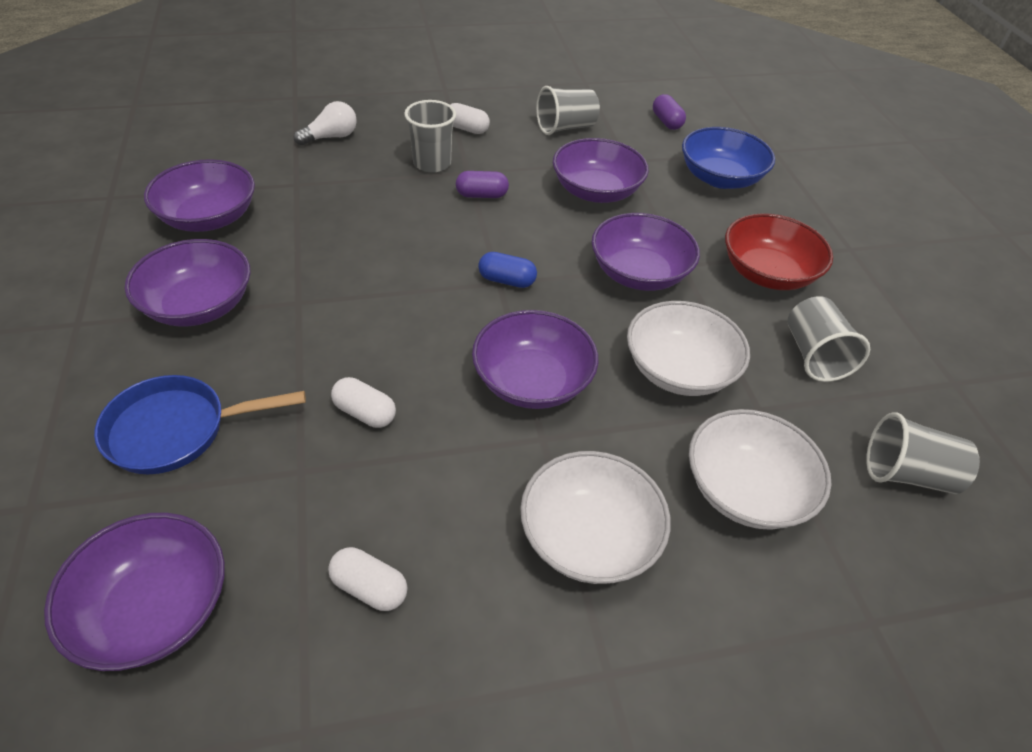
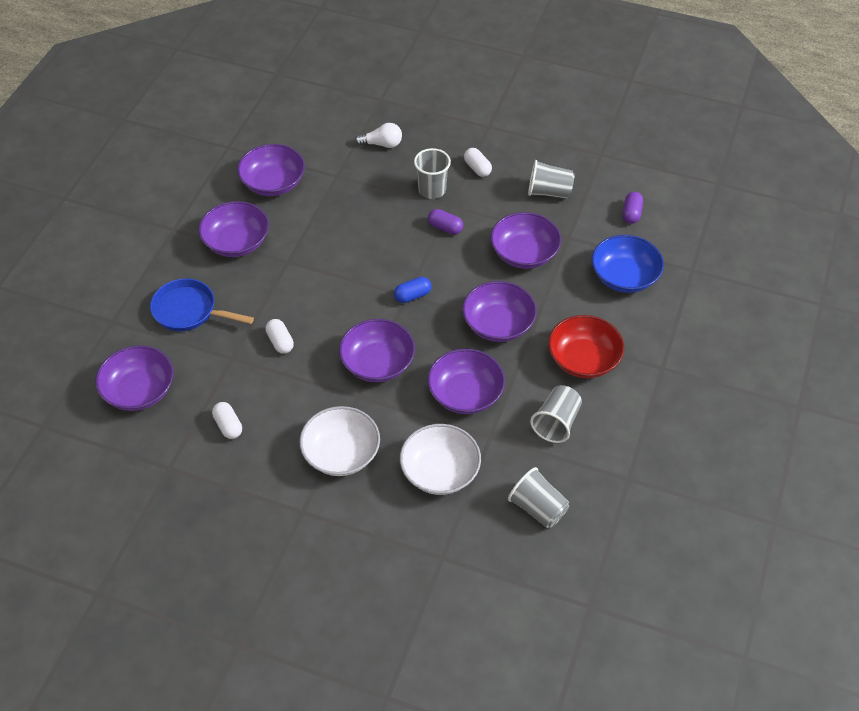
camera: 35 degrees right, 5 degrees up
blue capsule [478,252,537,288] -> blue capsule turned 75 degrees counterclockwise [394,277,431,303]
white bowl [627,301,750,396] -> purple bowl [427,349,505,414]

